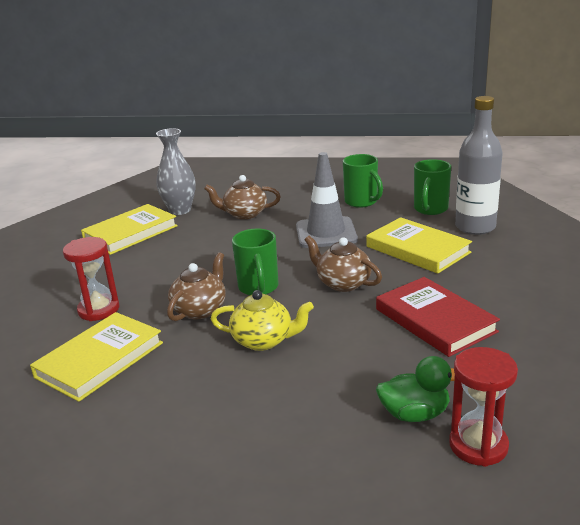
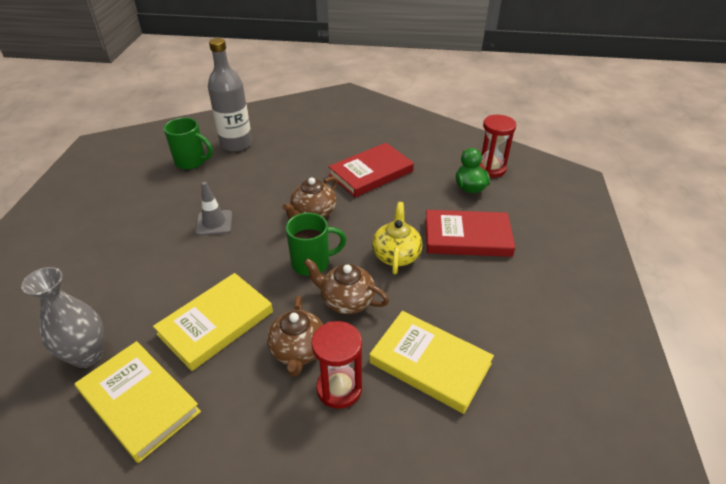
camera: 95 degrees left, 15 degrees up
brown teapot [204,175,281,219] -> brown teapot moved to [267,296,324,377]
grey traffic cone [296,152,358,248] -> grey traffic cone [195,182,232,236], size x0.61
green mug [343,154,383,208] -> none
yellow book [366,217,472,274] -> yellow book moved to [153,273,273,371]
none -> red book [425,210,515,257]

